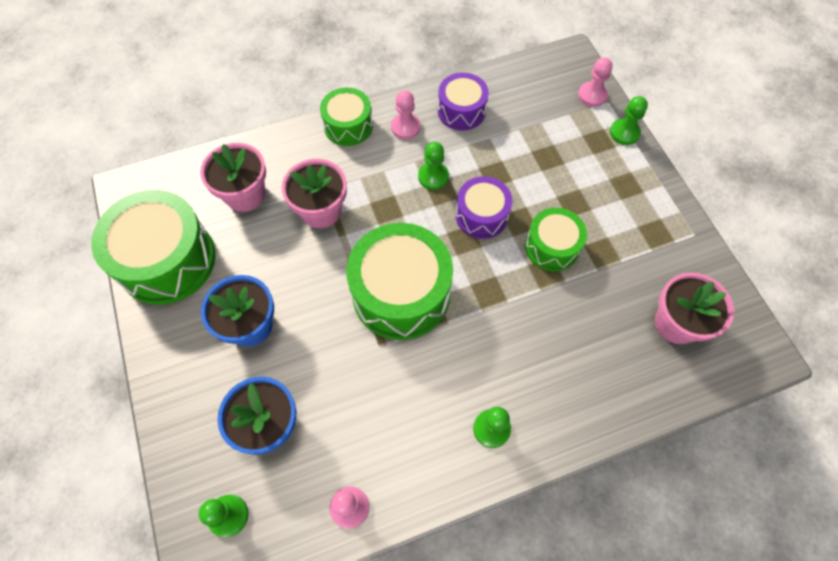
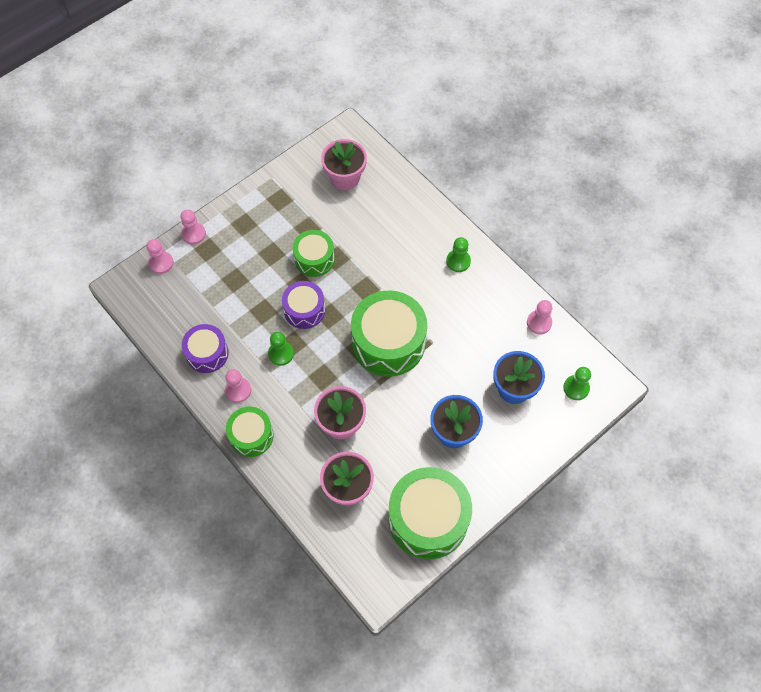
camera: 110 degrees left, 0 degrees up
green pawn [610,96,648,145] -> pink pawn [181,209,206,245]

